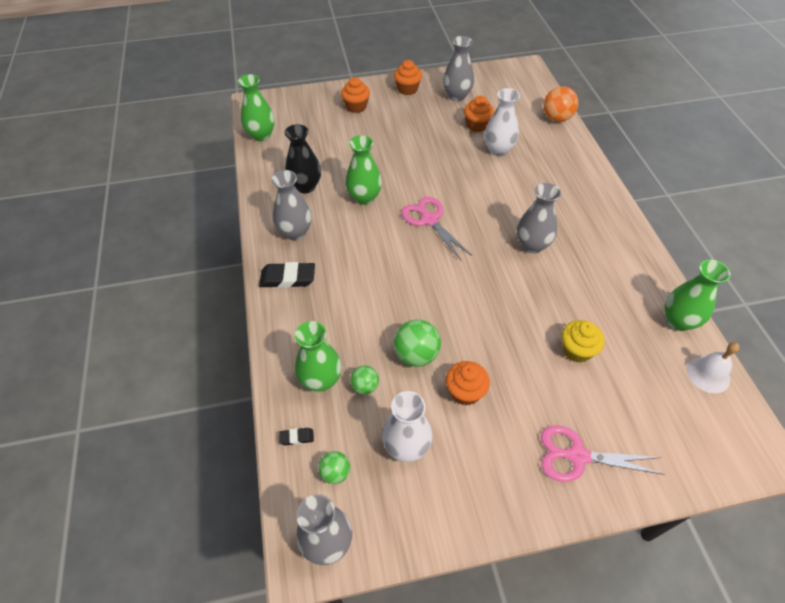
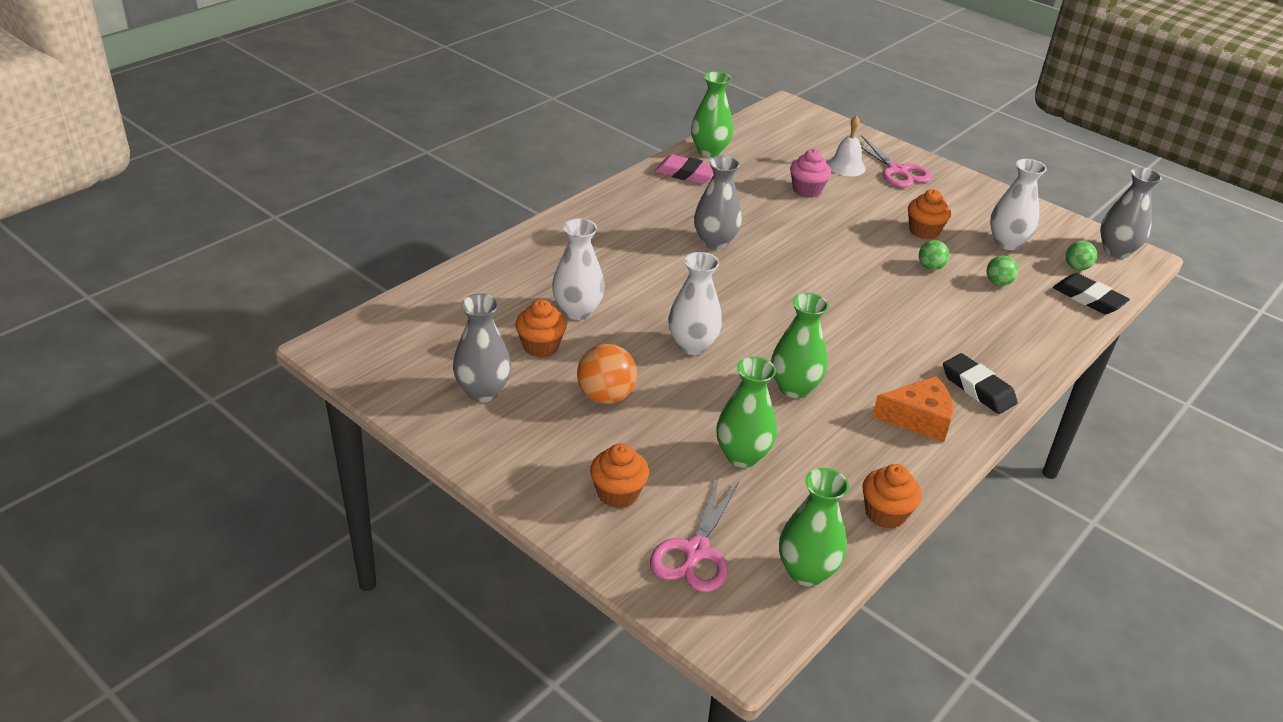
camera: 130 degrees left, 15 degrees down
grey vase [271,170,312,240] -> orange cheese [872,376,953,442]
black eraser [279,428,314,445] -> black eraser [1053,273,1130,314], size x2.02
black vase [284,124,321,193] -> none
green vase [295,321,342,392] -> green vase moved to [716,357,777,468]
orange cupcake [394,60,422,95] -> orange cupcake moved to [862,464,922,529]
green ball [394,319,441,367] -> green ball [919,240,949,270], size x0.60
pink scissors [401,197,472,260] -> pink scissors moved to [650,475,740,592]
orange ball [543,86,578,122] -> orange ball moved to [577,344,637,404]
yellow cupcake [562,320,605,363] -> pink cupcake [790,149,831,198]
white bell [687,342,739,393] -> white bell moved to [827,115,866,176]
none -> pink eraser [655,154,713,184]
none -> white vase [668,252,722,355]

